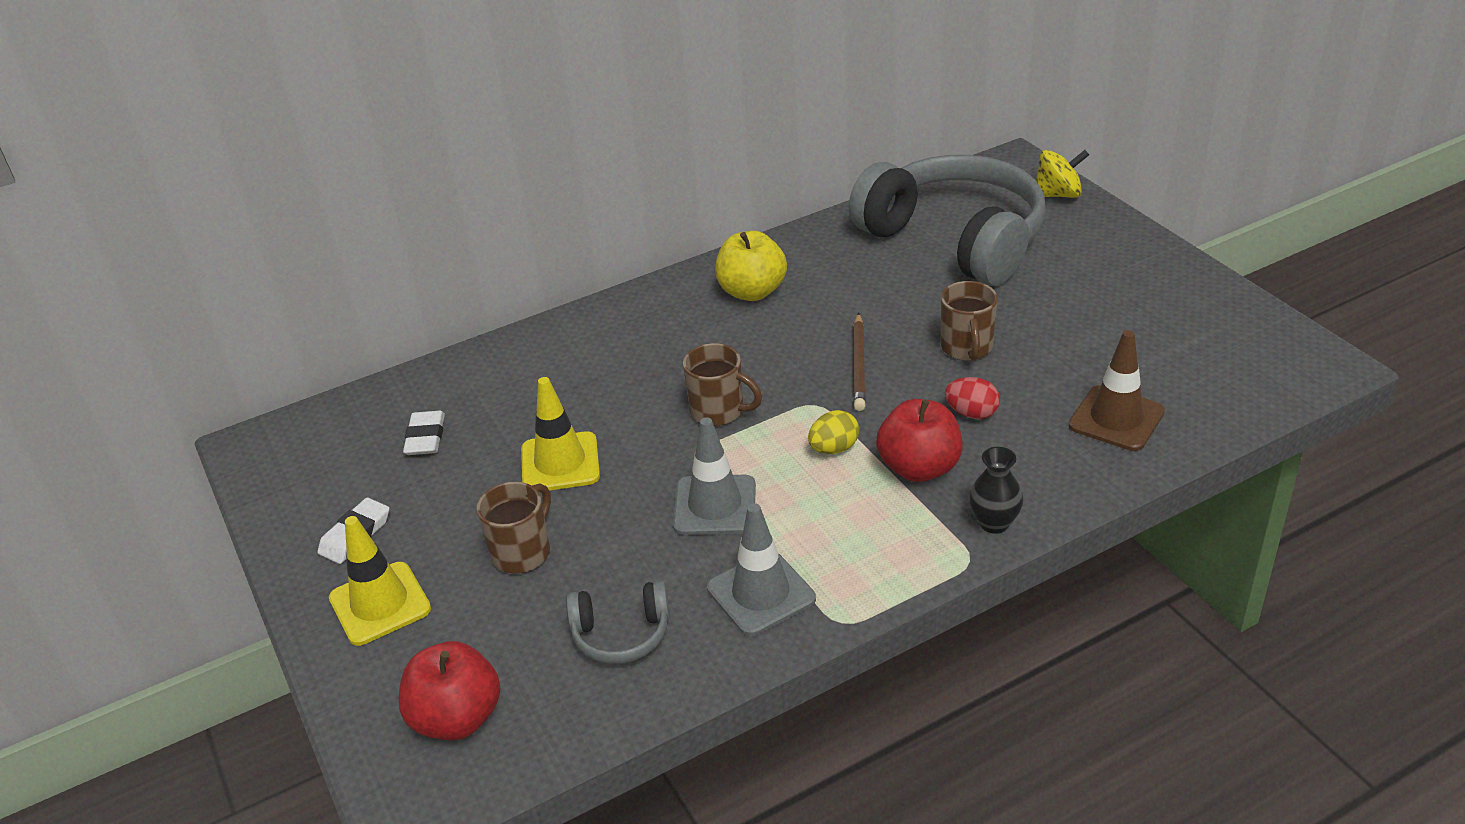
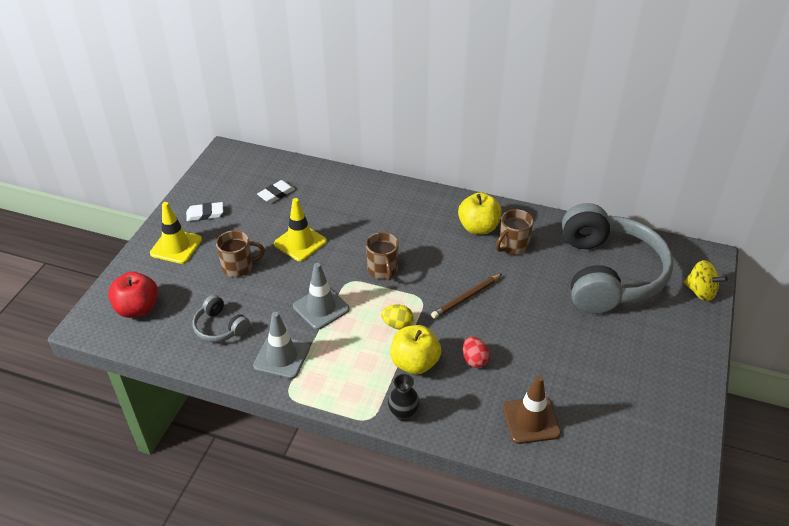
camera: 45 degrees right, 5 degrees up
red apple [876,399,963,482] -> yellow apple [390,325,441,375]
brown mug [941,281,998,361] -> brown mug moved to [496,209,534,255]

